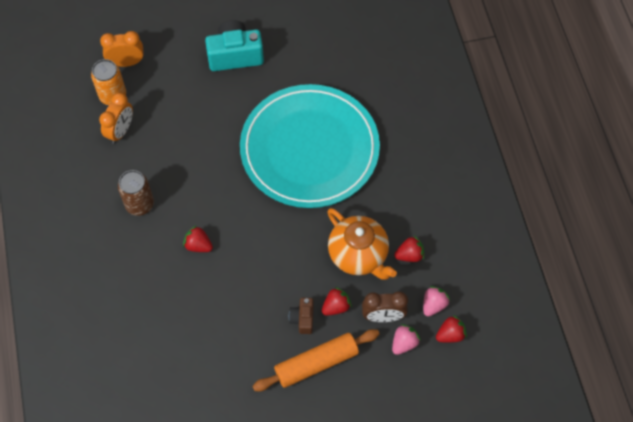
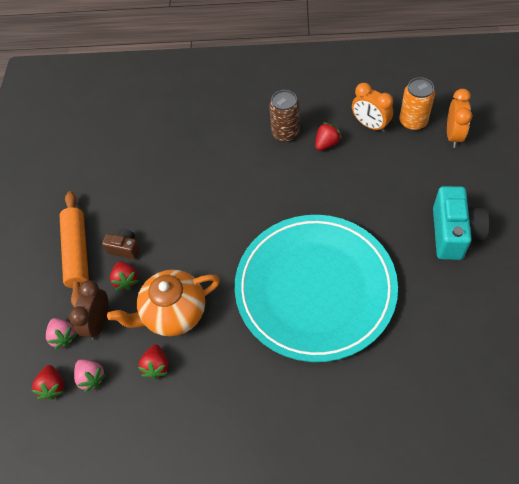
camera: 110 degrees right, 5 degrees down
red strawberry [183,225,213,252] -> red strawberry moved to [315,122,342,151]

